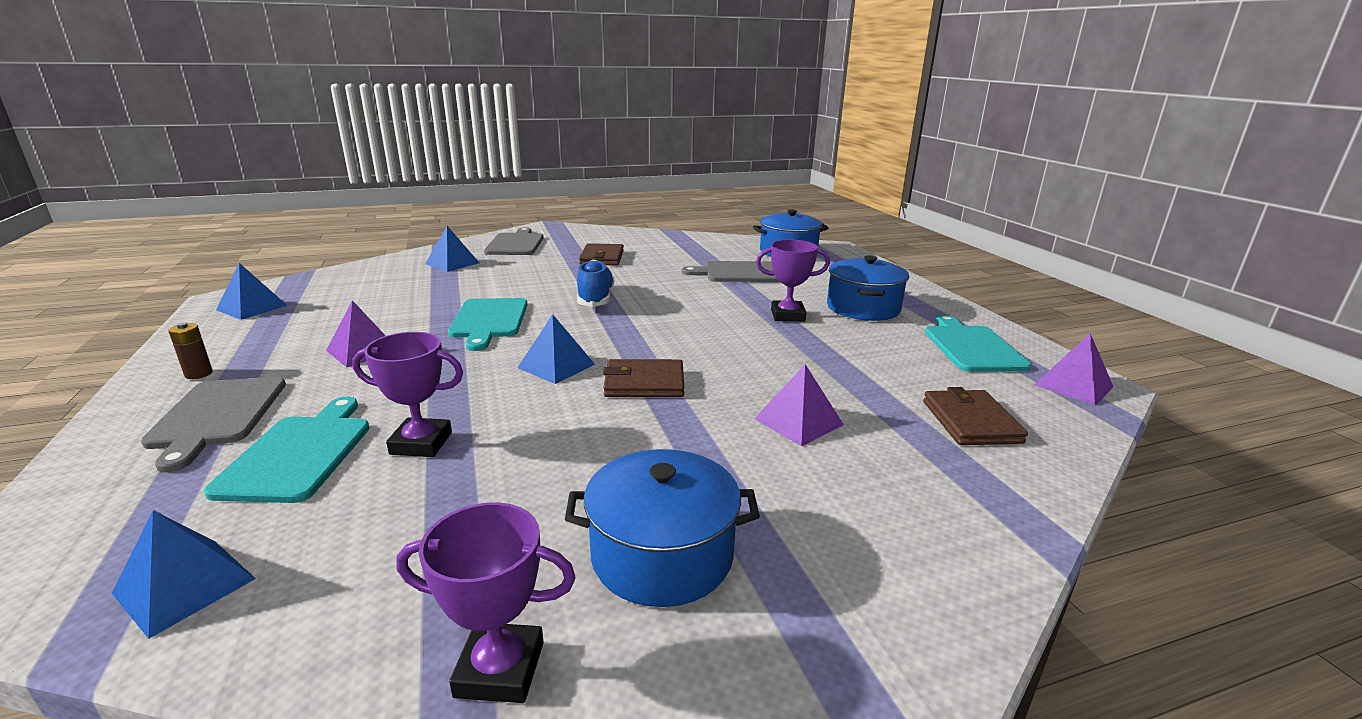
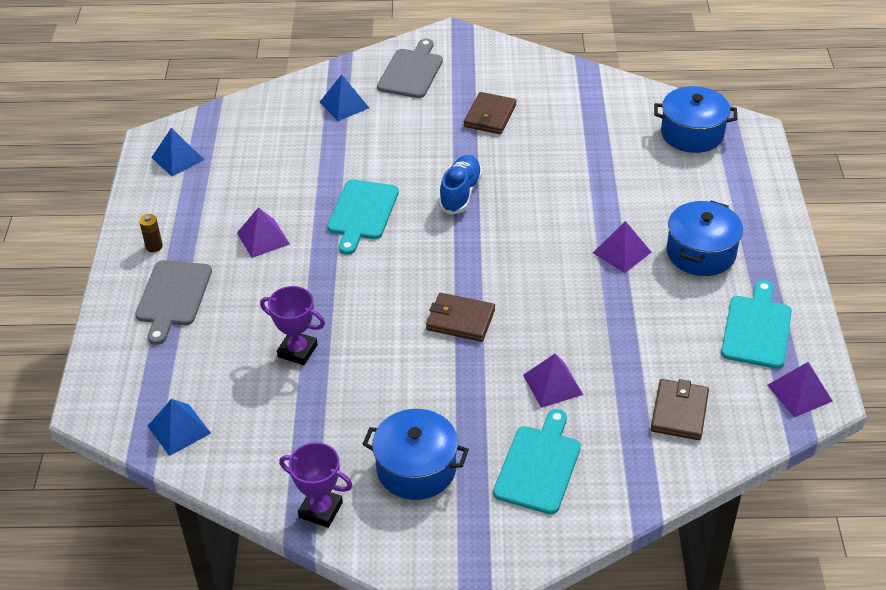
camera: 20 degrees right, 20 degrees up
turquoise cutting board [204,397,369,503] -> turquoise cutting board moved to [493,409,581,514]
blue pyramid [518,314,595,384] -> none
grey cutting board [682,261,780,282] -> none
purple trophy [756,239,830,322] -> purple pyramid [593,221,651,273]

